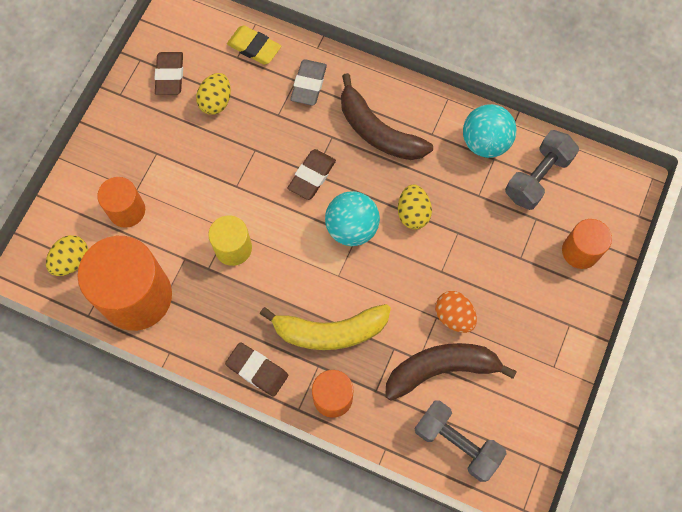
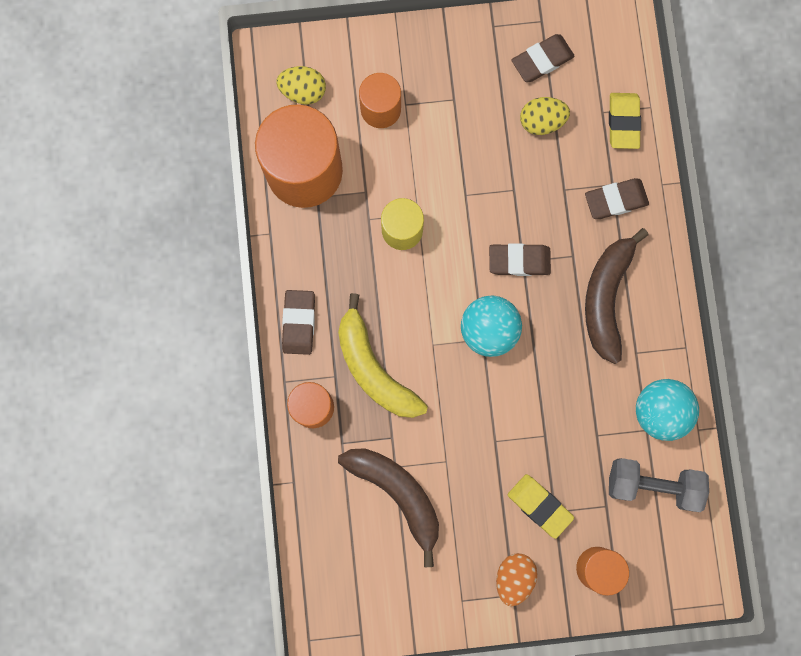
camera: 60 degrees right, 10 degrees up
grey eraser [290,59,327,106] -> brown eraser [585,178,649,219]
yellow egg [398,184,432,229] -> none
grey dumbbell [414,400,507,482] -> none
orange egg [435,291,477,333] -> orange egg moved to [496,553,537,606]
none -> yellow eraser [508,474,574,539]

